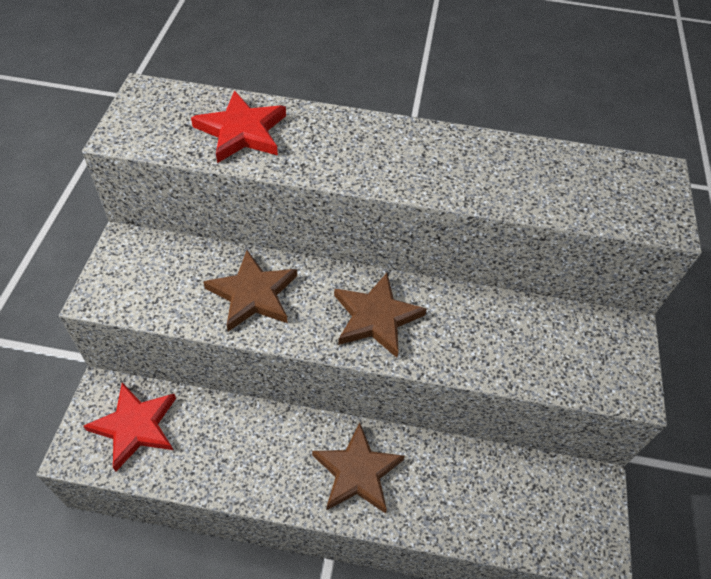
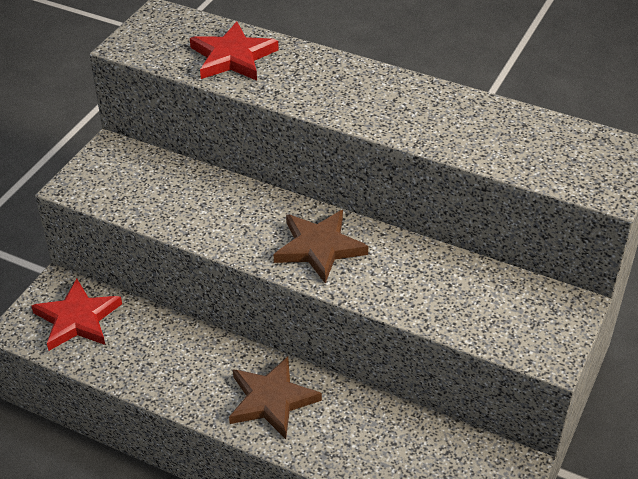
camera: 20 degrees right, 10 degrees down
brown star [203,250,297,332] -> none

